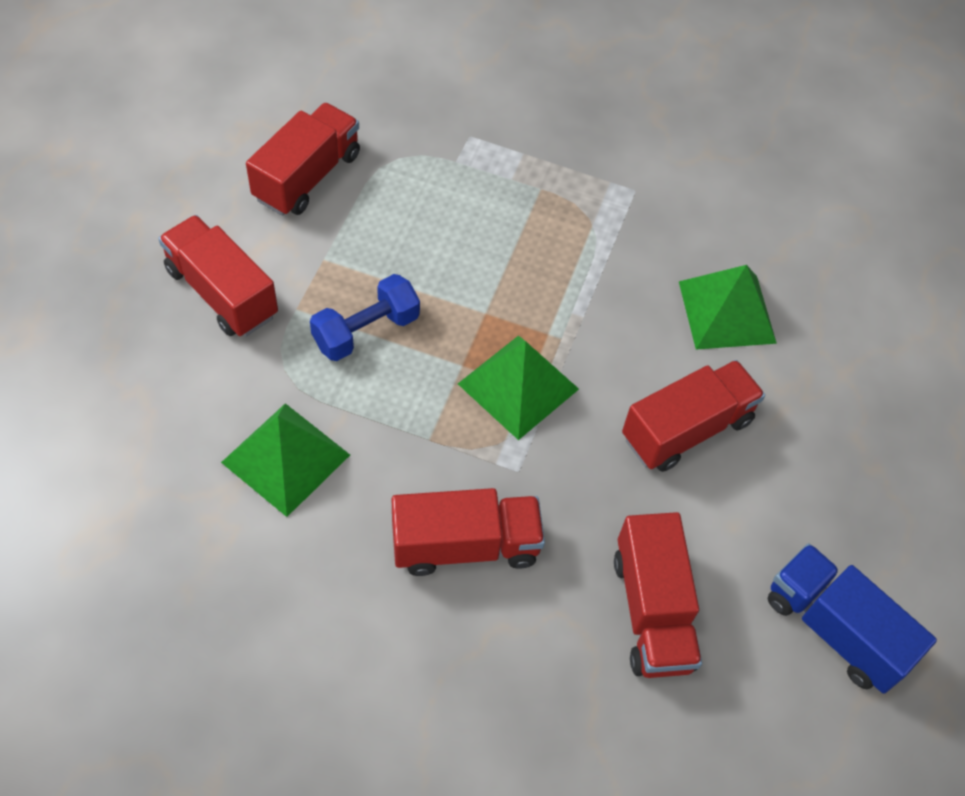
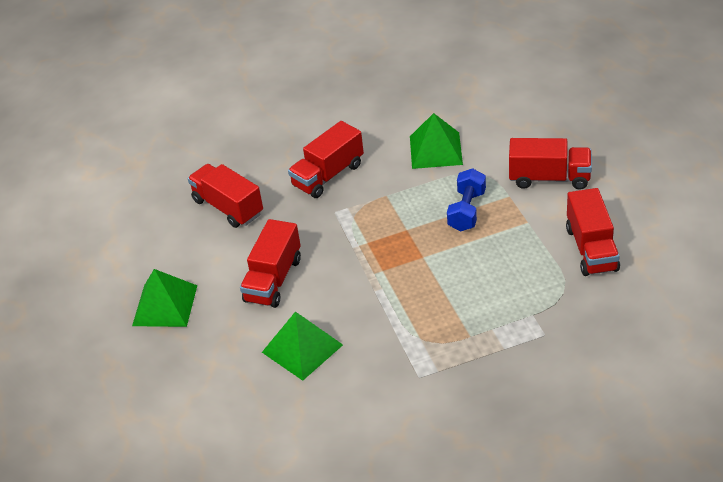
camera: 150 degrees right, 15 degrees down
green pyramid [458,335,579,440] -> green pyramid moved to [132,269,197,327]
blue truck [768,543,937,694] -> none

